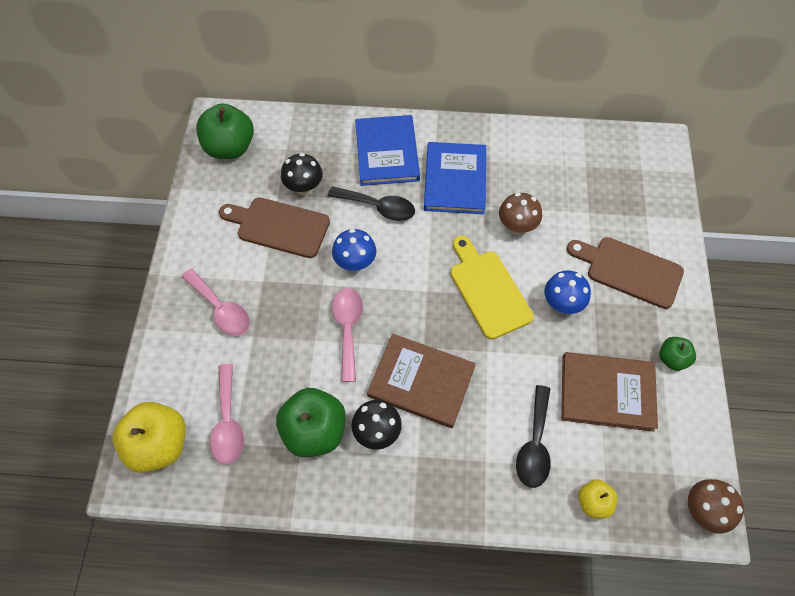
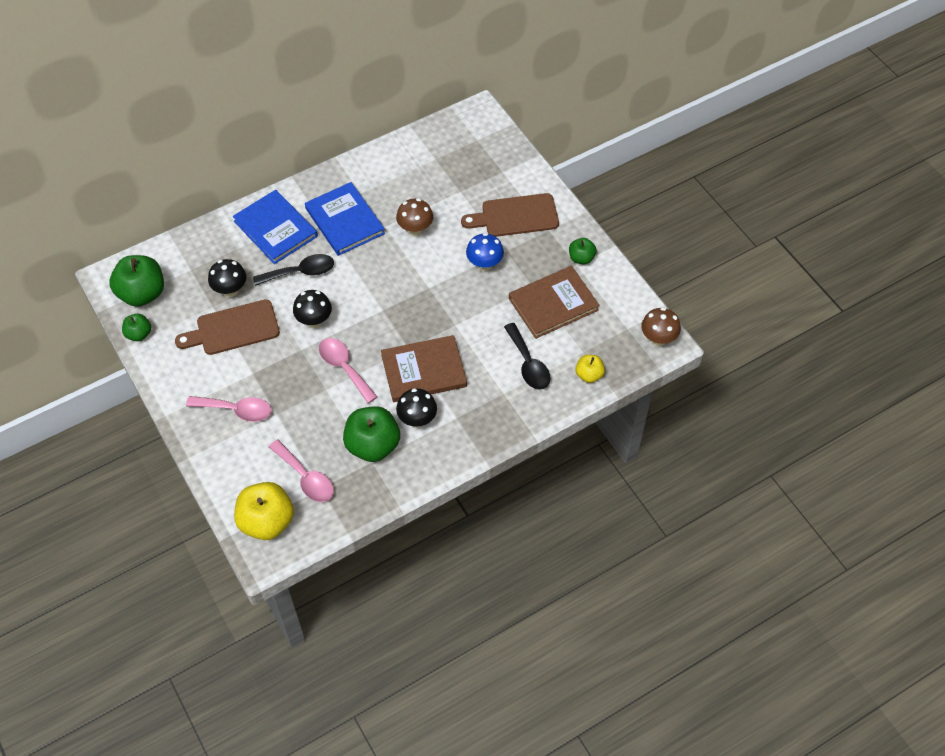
camera: 35 degrees left, 5 degrees down
blue mushroom [332,229,376,272] -> black mushroom [293,290,332,328]
yellow cutting board [450,236,534,339] -> none
none -> green apple [122,314,151,341]

